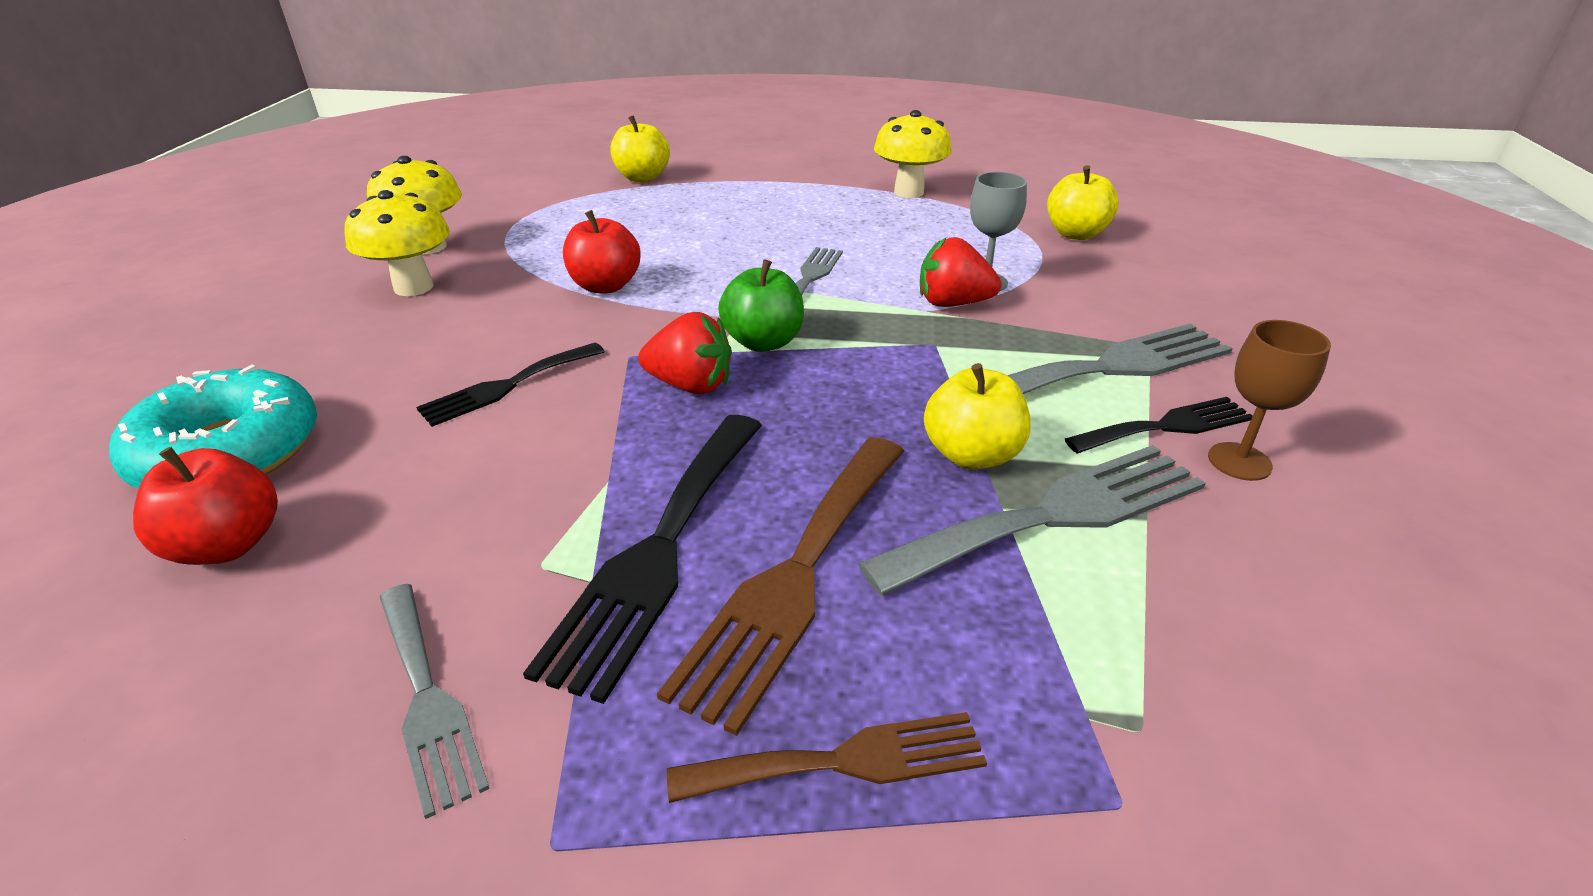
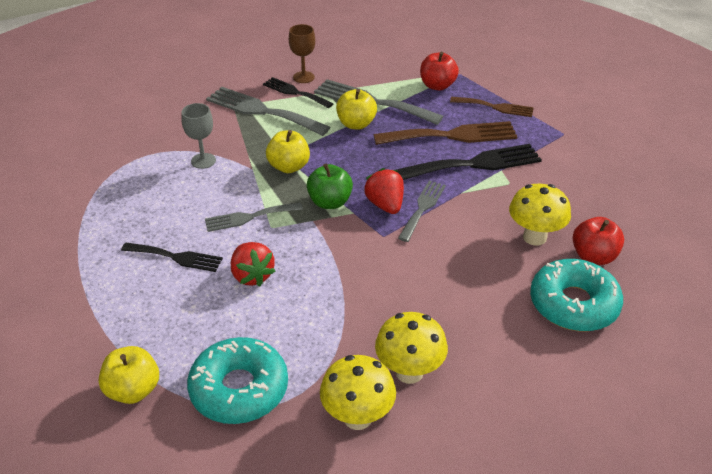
camera: 125 degrees left, 5 degrees up
grey fork [379,584,489,819] -> grey fork moved to [398,181,446,242]
black fork [416,343,605,427] -> black fork moved to [121,243,223,272]
red apple [563,210,641,293] -> red apple moved to [420,52,459,91]
brown fork [667,712,987,803] -> brown fork turned 150 degrees clockwise [450,97,534,117]
yellow mushroom [874,110,952,198] -> yellow mushroom moved to [509,184,571,246]
red strawberry [920,237,1001,307] -> red strawberry moved to [231,242,275,287]
yellow apple [1047,165,1119,240] -> yellow apple moved to [266,130,310,173]
none -> turquoise donut [187,337,288,424]

